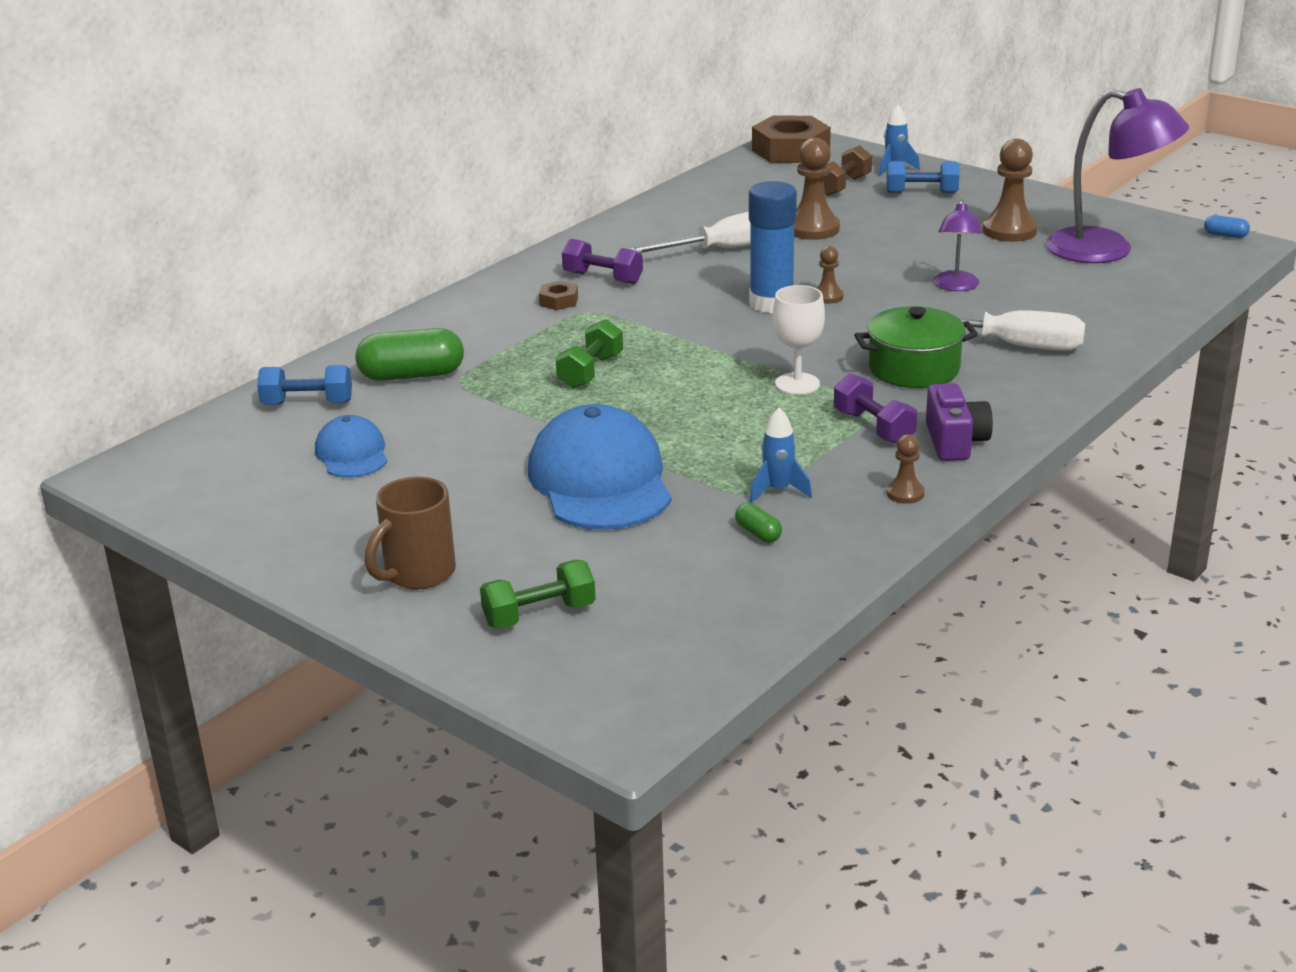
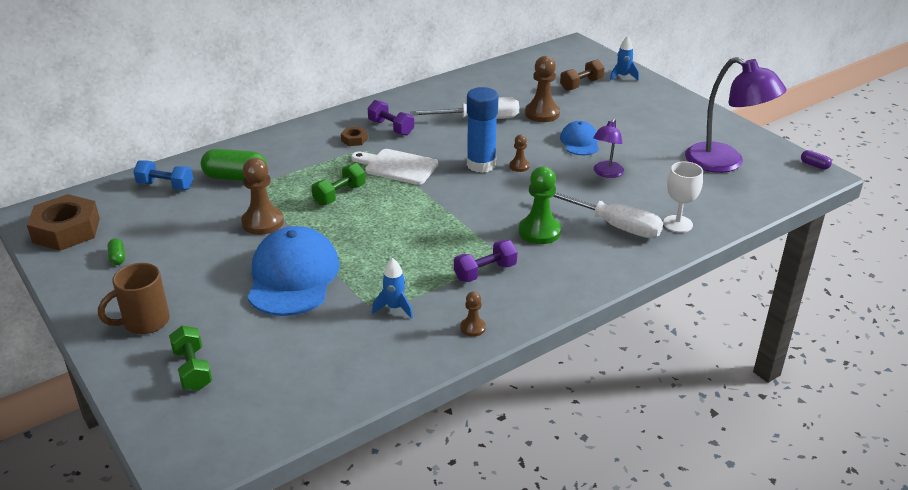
camera: 15 degrees right, 5 degrees up
blue cap [315,415,387,478] -> blue cap moved to [560,121,599,155]
green dumbbell [480,560,596,629] -> green dumbbell turned 75 degrees clockwise [169,326,212,391]
green capsule [735,502,782,543] -> green capsule moved to [107,238,125,265]
brown nut [752,116,831,163] -> brown nut moved to [27,194,100,251]
white goblet [773,285,825,395] -> white goblet moved to [663,161,703,233]
purple dumbbell [834,373,917,444] -> purple dumbbell turned 75 degrees clockwise [454,240,517,282]
green pot [854,306,978,388] -> green pawn [519,166,561,244]
blue dumbbell [887,161,960,193] -> none
purple camera [926,383,993,461] -> none
brown pawn [983,138,1038,242] -> brown pawn moved to [241,158,284,235]
blue capsule [1204,215,1250,238] -> purple capsule [801,150,832,170]
none -> white cutting board [351,149,438,185]

